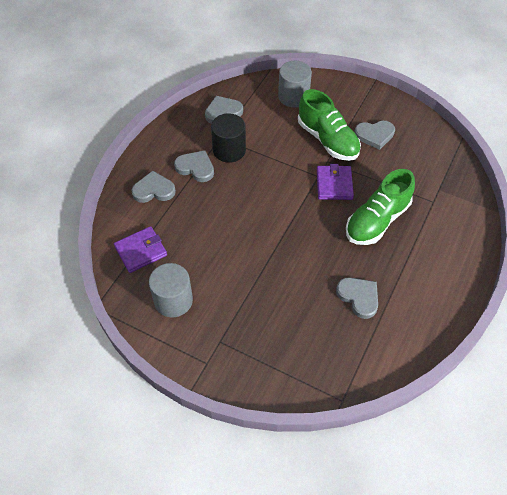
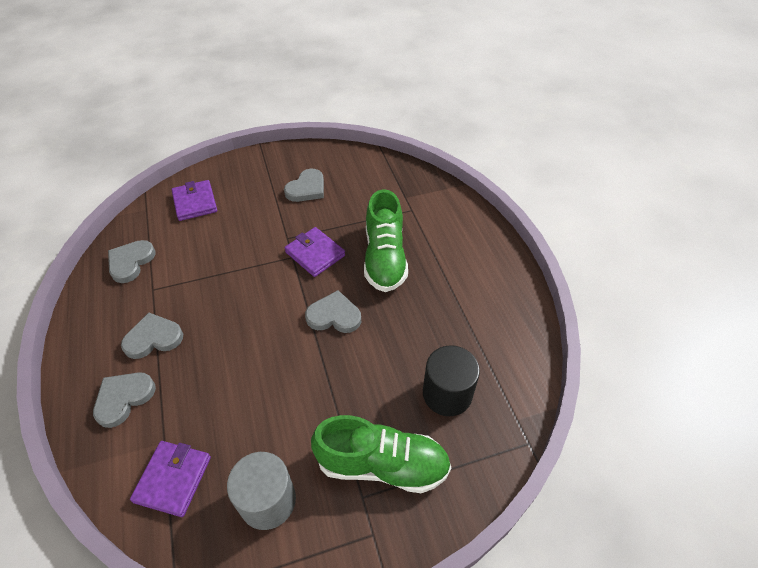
camera: 45 degrees left, 5 degrees down
black cylinder [211,113,246,163] -> black cylinder moved to [423,345,480,416]
grey cylinder [278,61,312,108] -> purple wallet [172,180,217,221]
green shoe [298,89,361,161] -> green shoe moved to [311,415,451,493]
grey heart [336,278,378,319] -> grey heart moved to [305,290,361,333]

